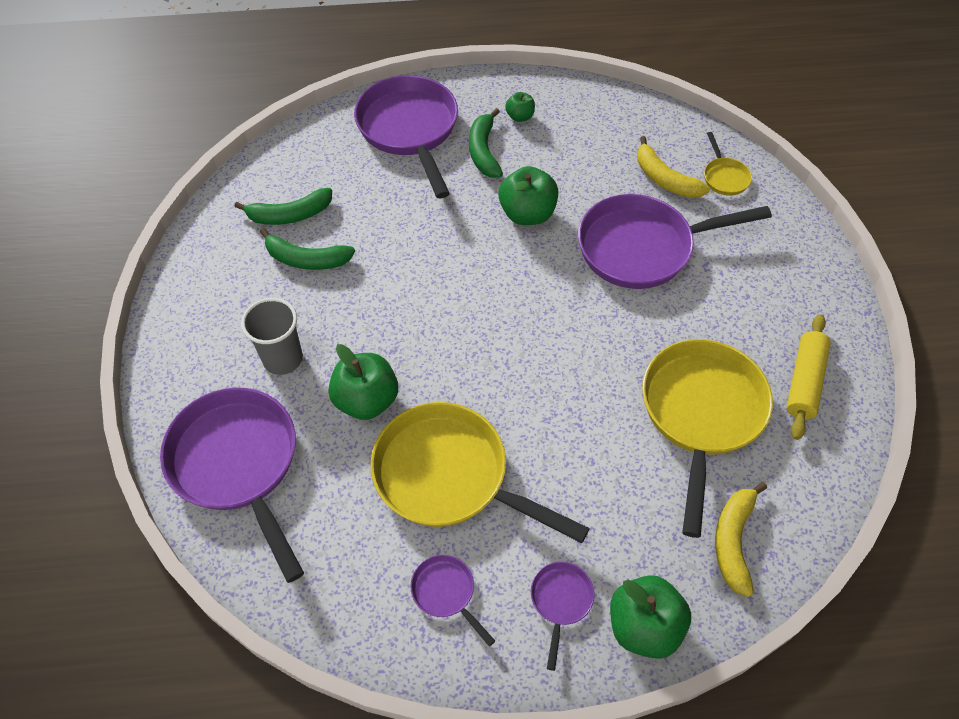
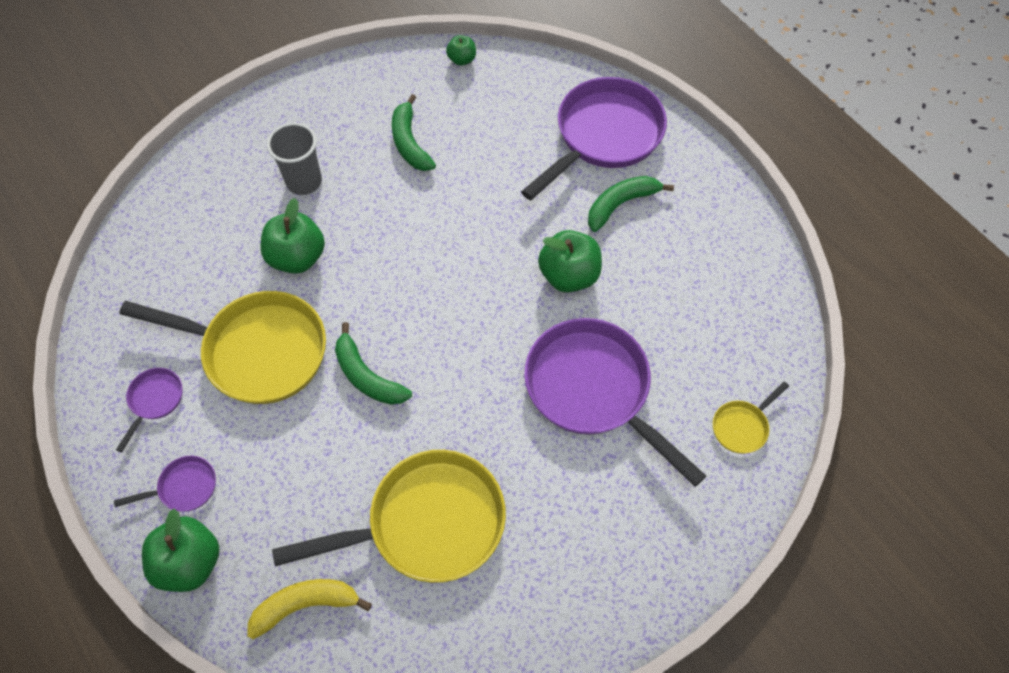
camera: 60 degrees right, 5 degrees up
purple pan [160,387,304,583] -> none
green banana [234,188,332,225] -> green banana moved to [335,322,412,405]
yellow pan [371,402,590,543] -> yellow pan turned 105 degrees clockwise [120,291,326,404]
green apple [505,92,535,122] -> green apple moved to [446,35,476,66]
yellow banana [637,136,710,198] -> none
yellow rolling pin [786,314,831,440] -> none

